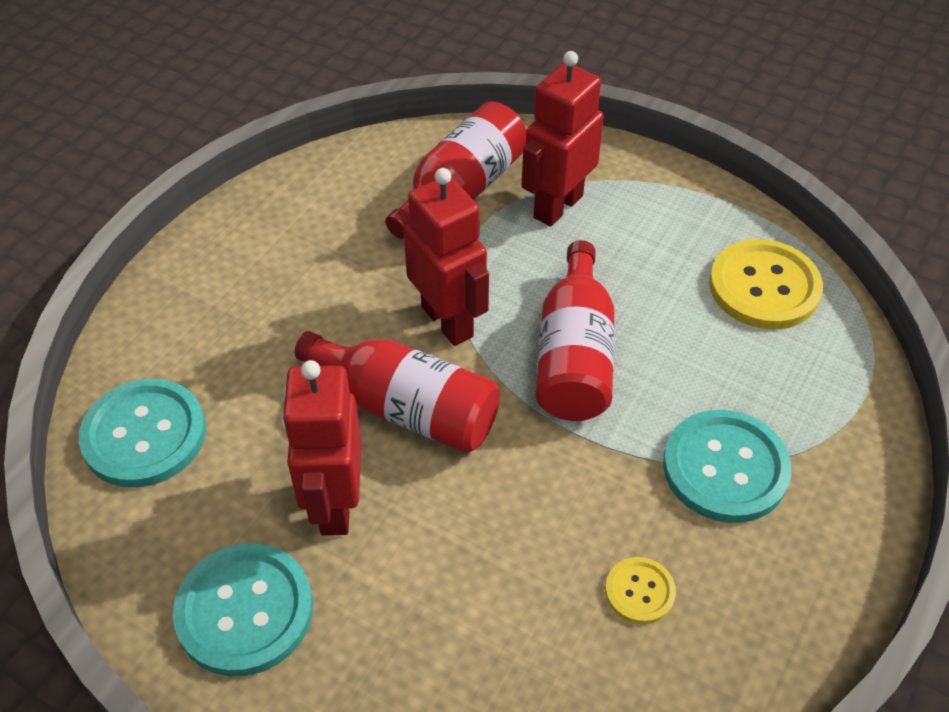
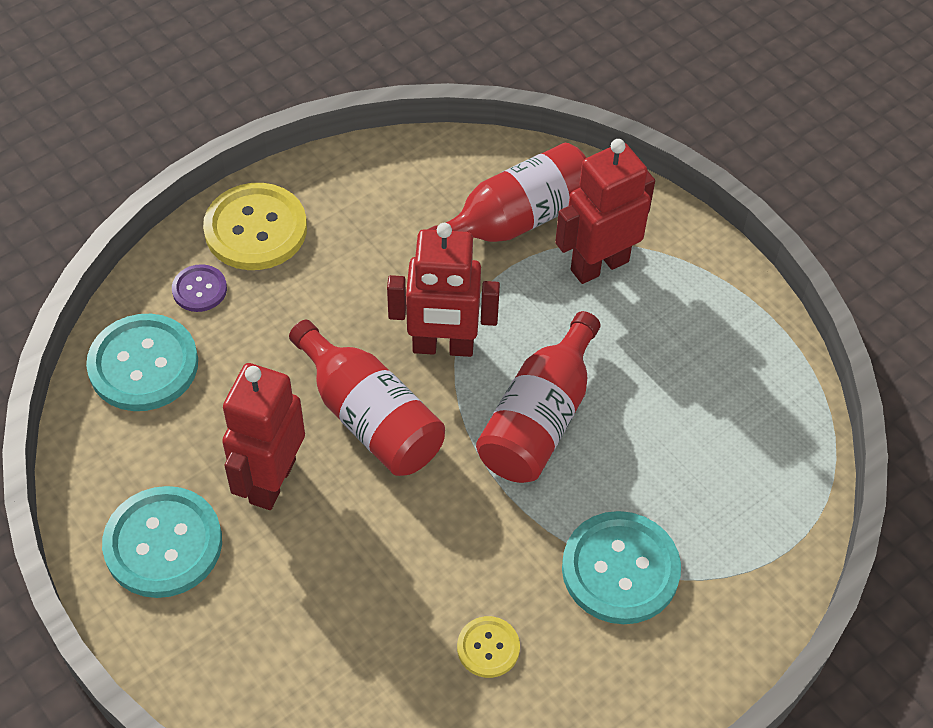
camera: 20 degrees right, 5 degrees up
red robot [404,168,489,346] -> red robot turned 105 degrees clockwise [387,223,500,357]
yellow button [709,239,823,330] -> yellow button moved to [203,183,307,270]
none -> purple button [172,264,227,312]

